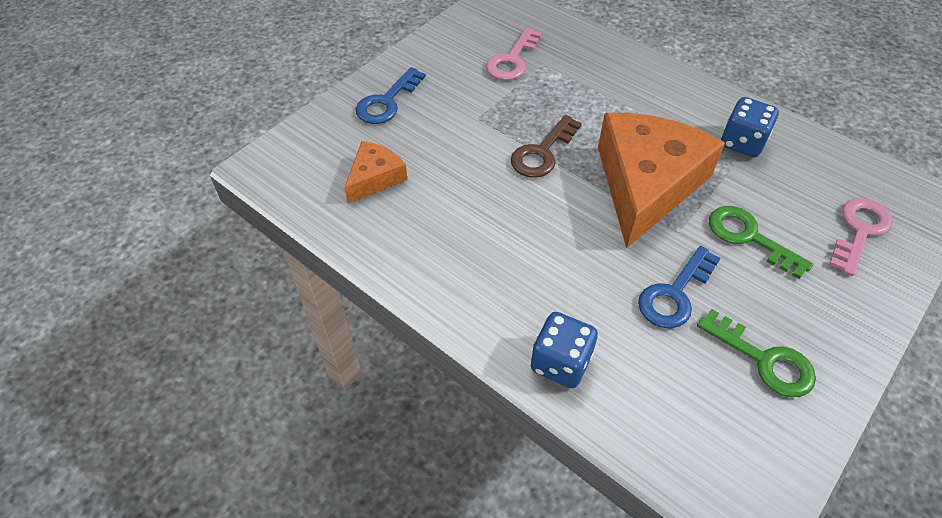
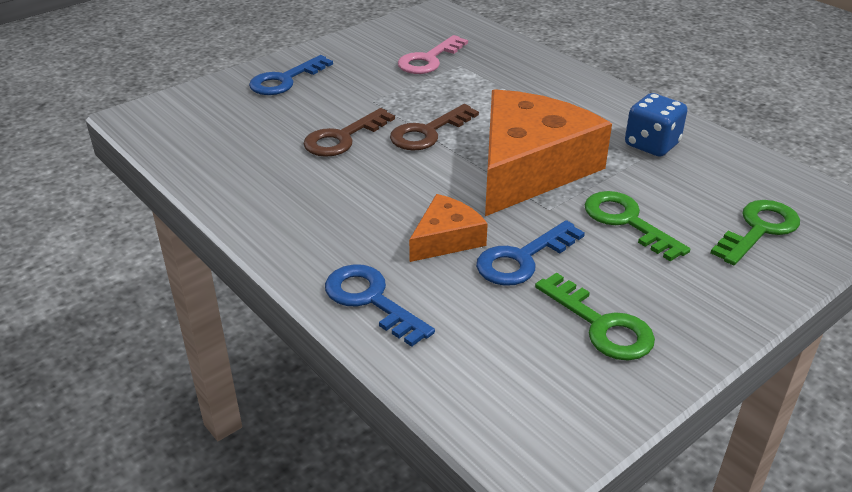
camera: 10 degrees right, 15 degrees down
orange cheese [345,141,408,203] -> orange cheese moved to [409,194,488,262]
blue dice [531,312,598,388] -> blue key [325,264,435,347]
pink key [829,198,893,276] -> green key [710,200,800,265]
none -> brown key [303,108,395,157]

